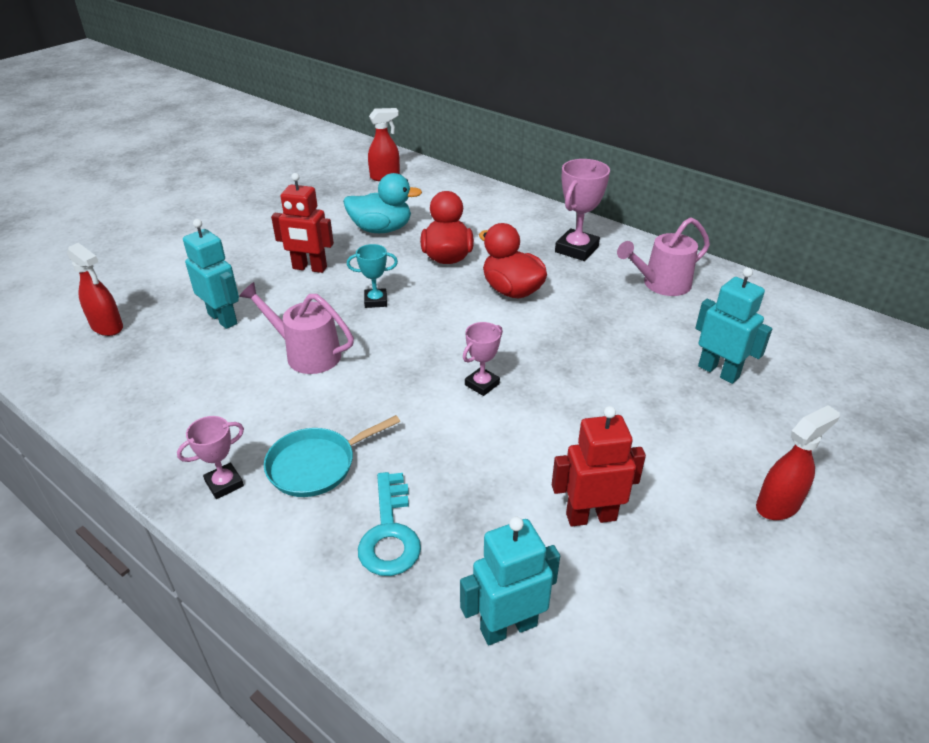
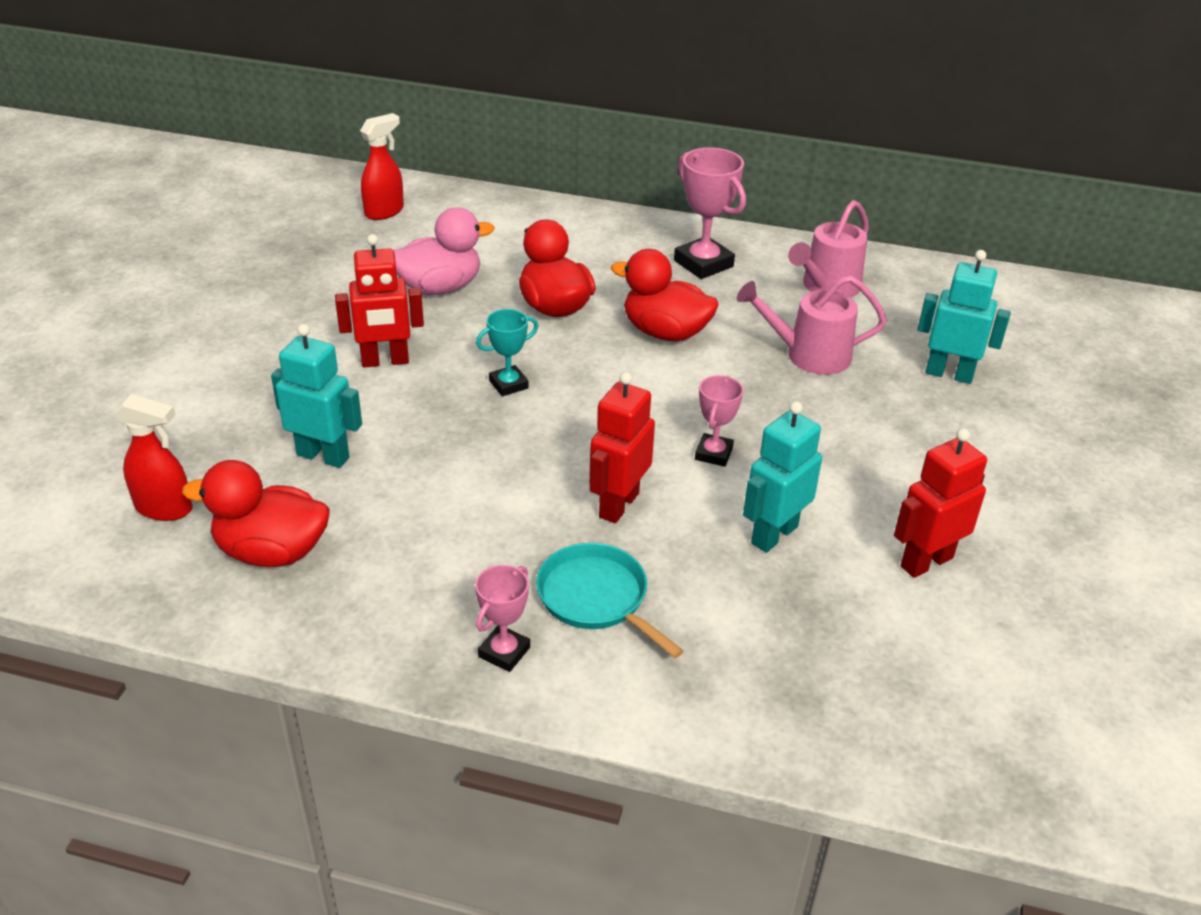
camera: 25 degrees left, 0 degrees up
pink watering can [239,282,354,374] -> pink watering can moved to [737,276,887,375]
turquoise pan [264,415,400,497] -> turquoise pan turned 105 degrees clockwise [536,543,684,658]
turquoise duck [343,173,422,233] -> pink duck [393,207,495,295]
turquoise key [358,472,421,576] -> none
turquoise robot [460,517,560,645] -> turquoise robot moved to [743,401,822,553]
pink trophy [555,159,610,261] -> pink trophy turned 45 degrees counterclockwise [674,147,746,279]
red spray bottle [756,405,840,520] -> none
none -> red duck [182,460,330,567]
none -> red robot [589,372,655,523]

